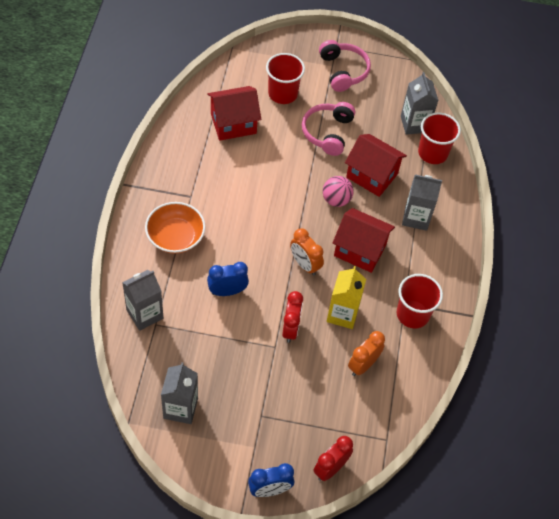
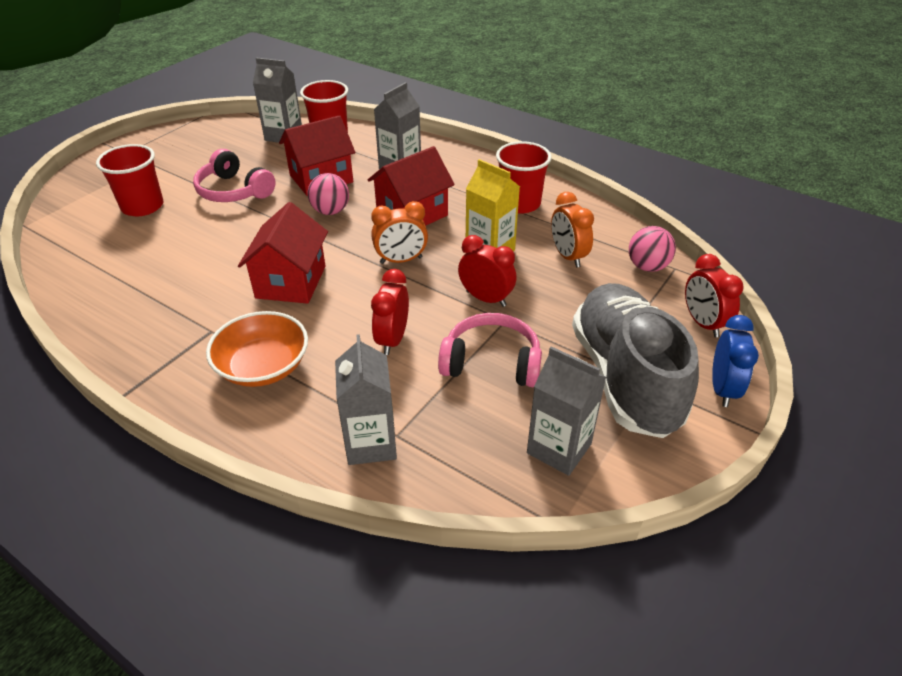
camera: 60 degrees left, 15 degrees down
red house [207,86,261,141] -> red house moved to [238,202,328,304]
blue clock [207,262,249,296] -> red clock [371,269,409,355]
pink headphones [319,40,371,92] -> pink headphones moved to [438,313,542,387]
none -> grey shoe [572,283,699,438]
none -> pink ball [629,226,676,272]

